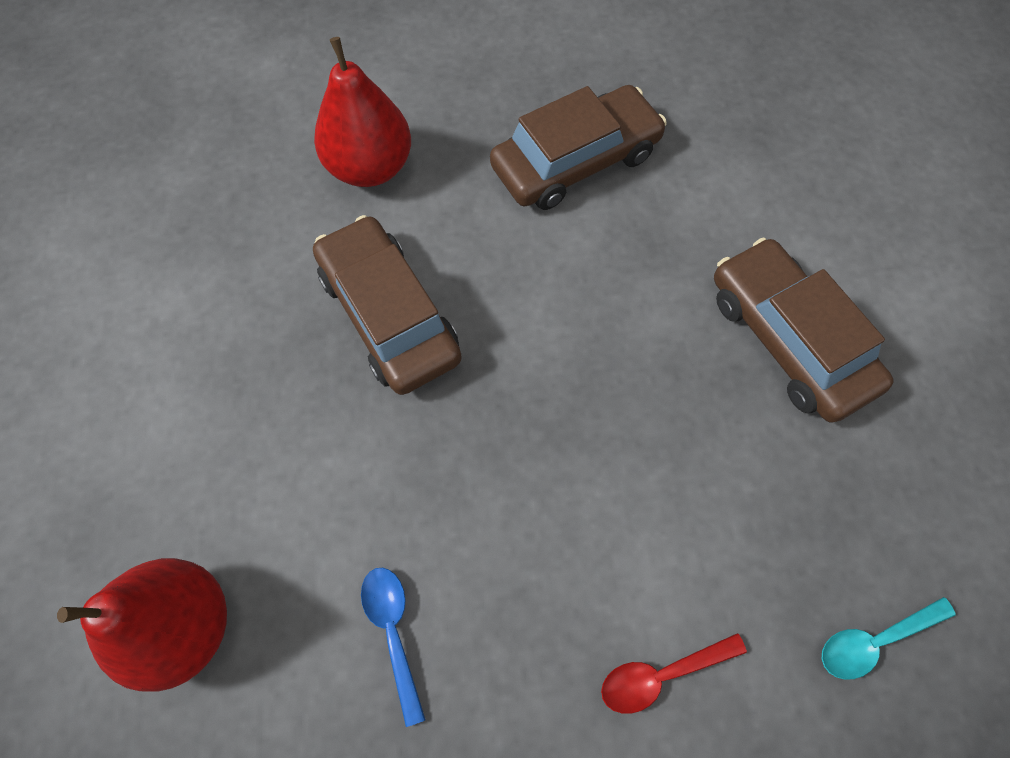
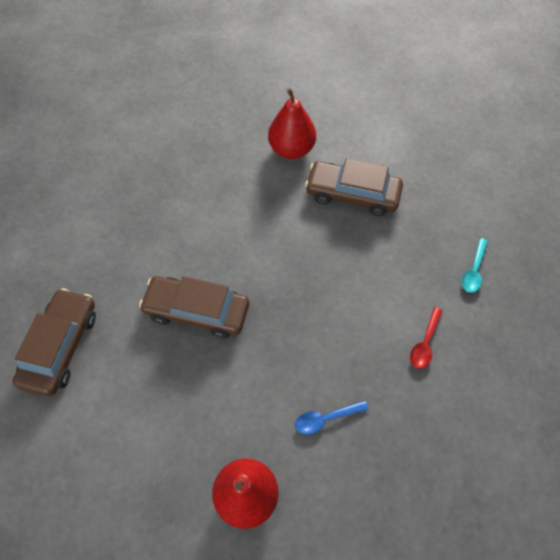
camera: 45 degrees left, 5 degrees down
red pear [314,37,411,187] -> red pear moved to [268,88,316,159]
blue spoon [361,567,426,727] -> blue spoon turned 45 degrees counterclockwise [295,401,369,435]
brown car [490,85,667,210] -> brown car moved to [12,288,96,396]

